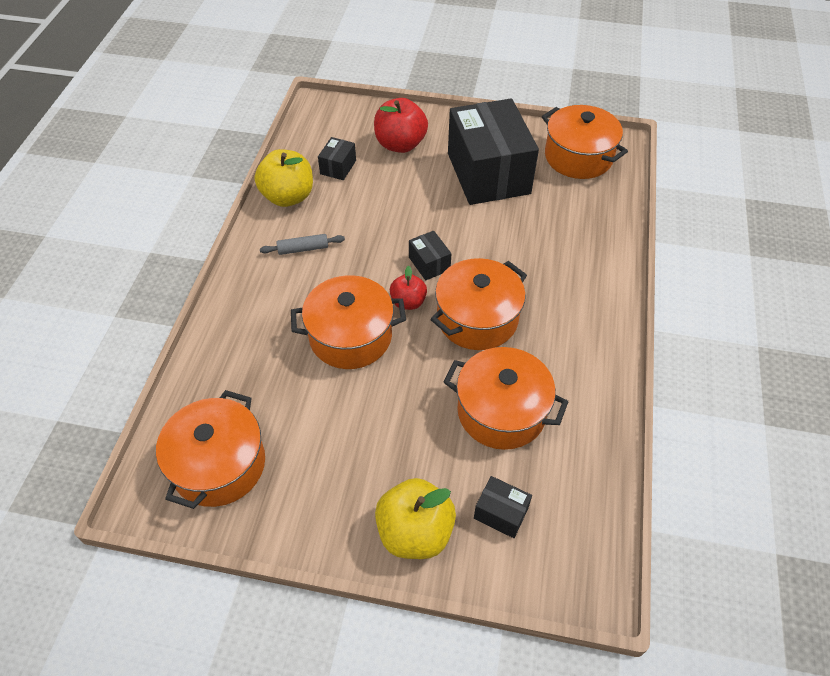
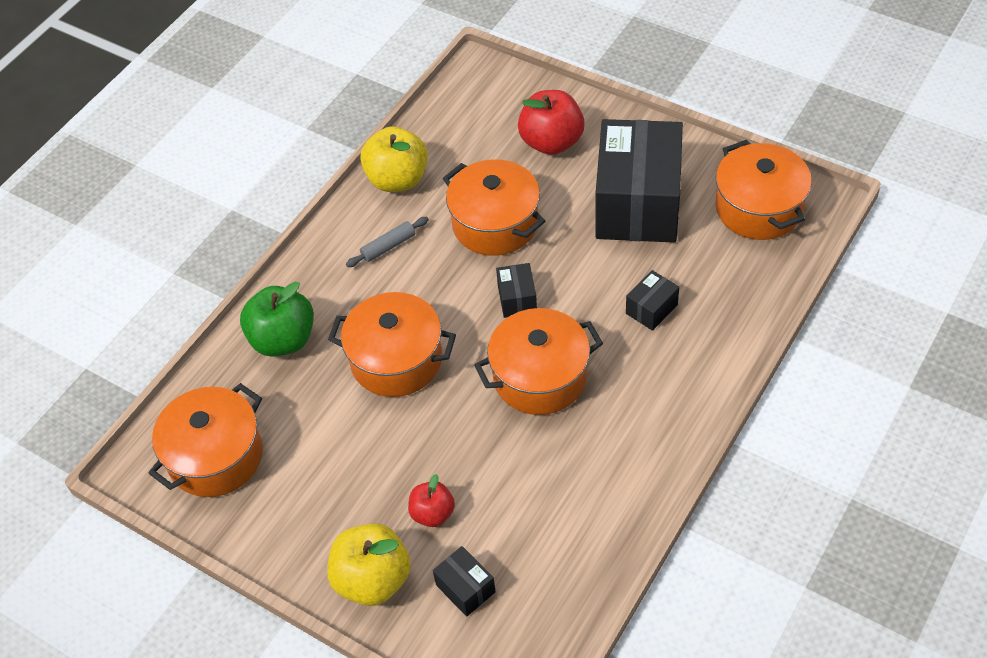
camera: 25 degrees right, 0 degrees up
grey rolling pin [260,234,345,255] -> grey rolling pin turned 45 degrees counterclockwise [346,217,429,267]
black box [318,137,356,180] -> black box moved to [626,270,679,331]
red apple [390,266,427,310] -> red apple moved to [408,474,455,527]
orange pot [444,347,569,450] -> orange pot moved to [443,159,545,256]
none -> green apple [240,282,314,357]

